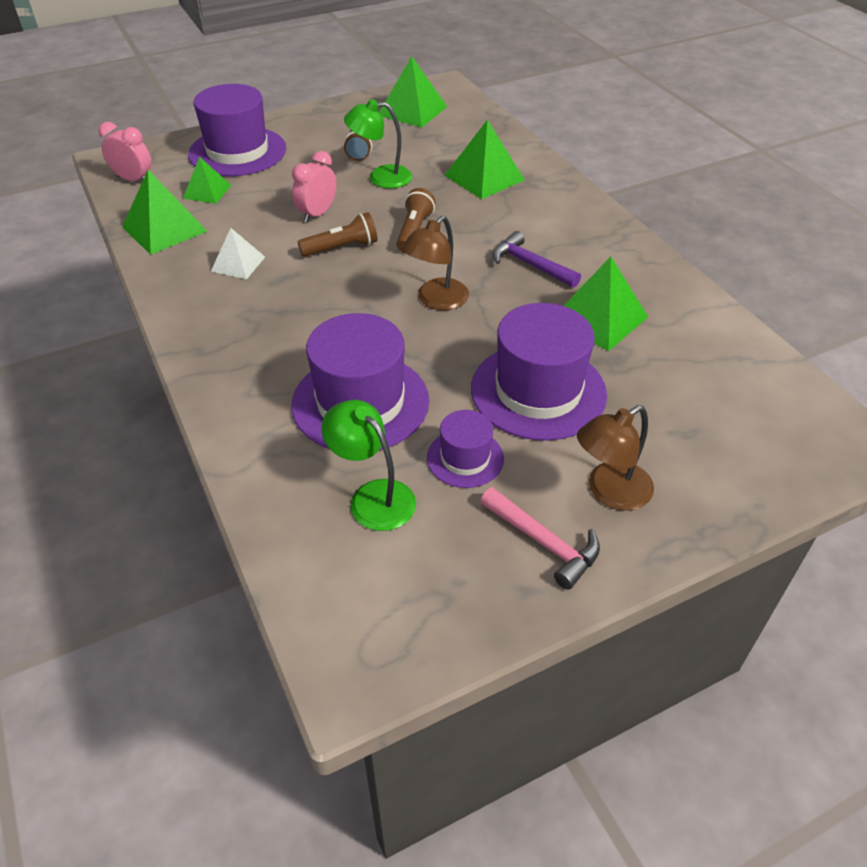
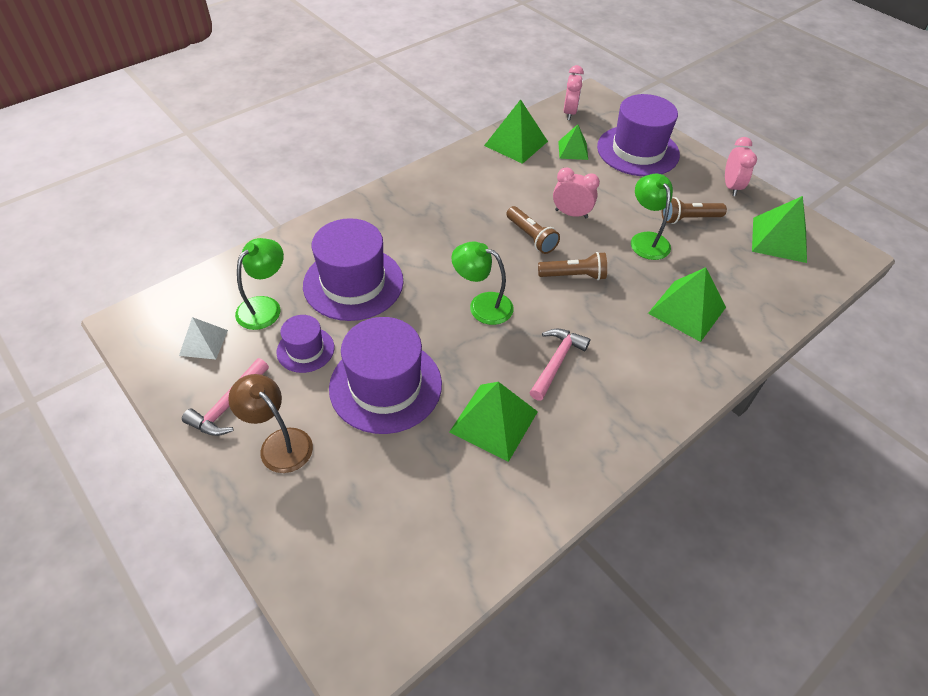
camera: 75 degrees right, 5 degrees up
white pyramid [211,228,265,279] -> white pyramid moved to [179,317,228,359]
brown lamp [401,216,469,310] -> green lamp [451,242,514,325]
purple hammer [493,231,581,288] -> pink hammer [529,329,590,400]
none -> pink clock [725,137,757,196]

